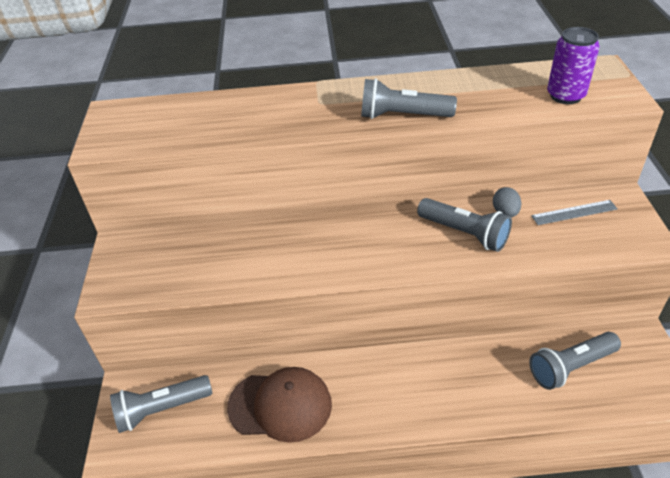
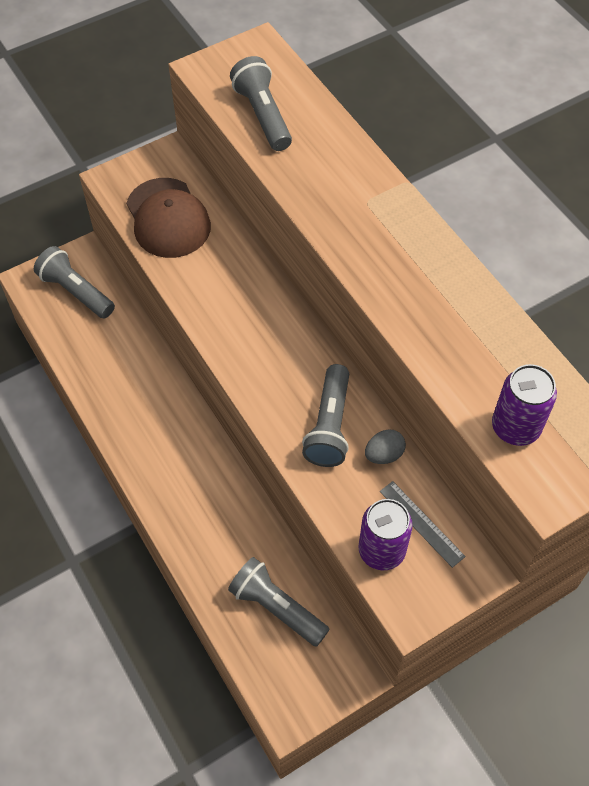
camera: 60 degrees right, 15 degrees up
brown cap [227,367,332,443] -> brown cap moved to [126,178,211,258]
grey flashlight [361,78,457,119] -> grey flashlight moved to [230,56,292,151]
none -> purple can [358,499,413,570]

